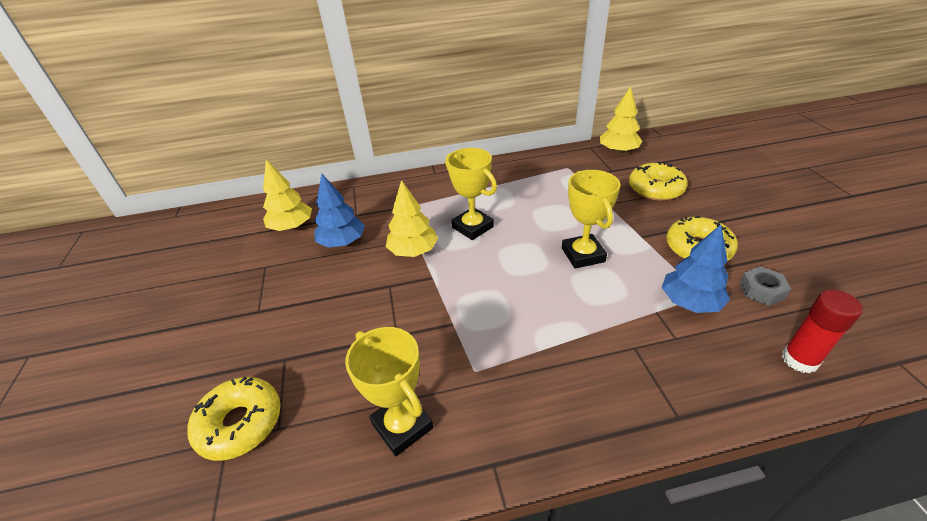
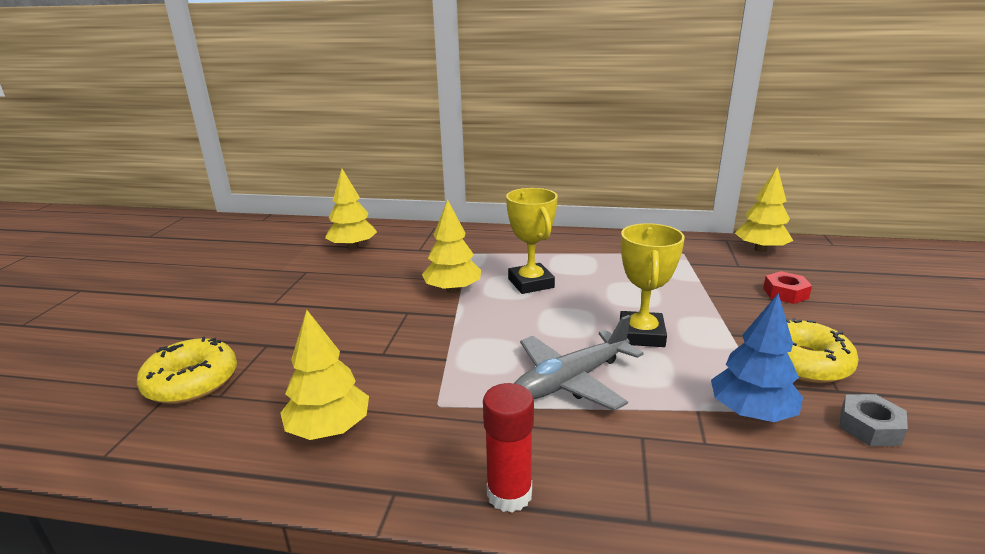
camera: 20 degrees right, 15 degrees down
blue tree [314,173,365,248] -> none
yellow trophy [345,327,433,456] -> yellow tree [280,310,369,440]
yellow donut [629,162,688,201] -> red nut [763,271,812,304]
red glue stick [782,290,863,373] -> red glue stick moved to [483,383,534,512]
none -> grey plane [514,315,644,411]

